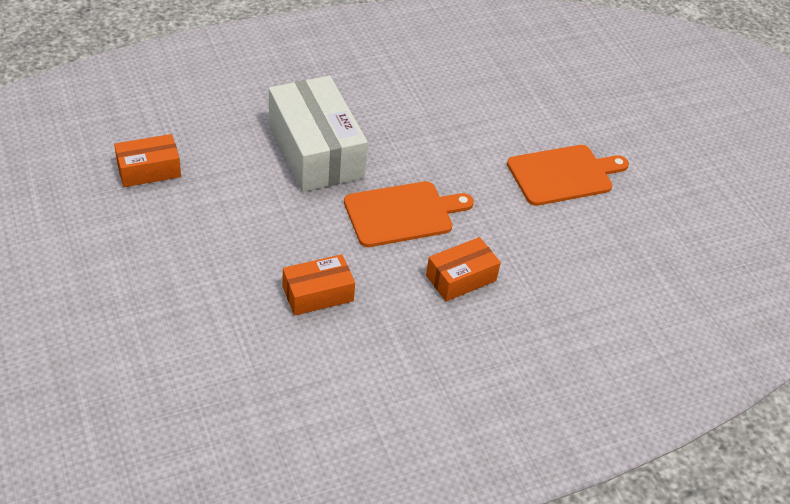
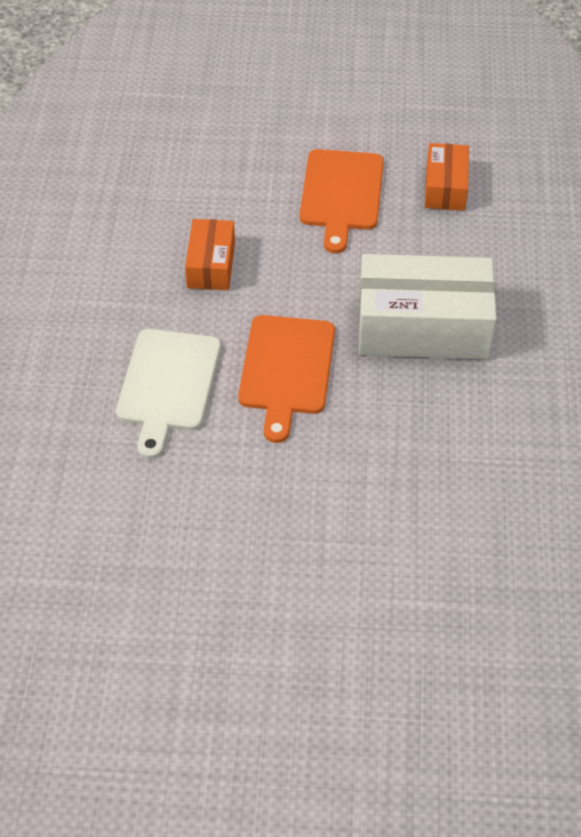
camera: 120 degrees right, 5 degrees up
orange box [426,237,501,302] -> white cutting board [116,329,221,459]
orange cutting board [507,145,629,206] -> orange cutting board moved to [299,149,384,253]

